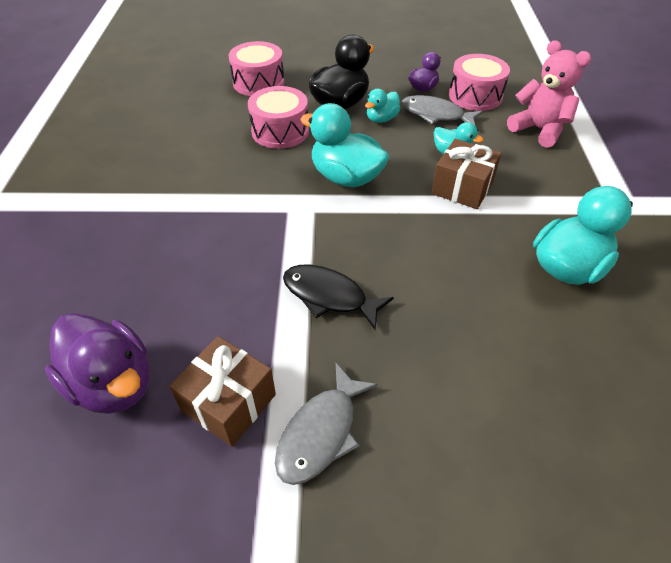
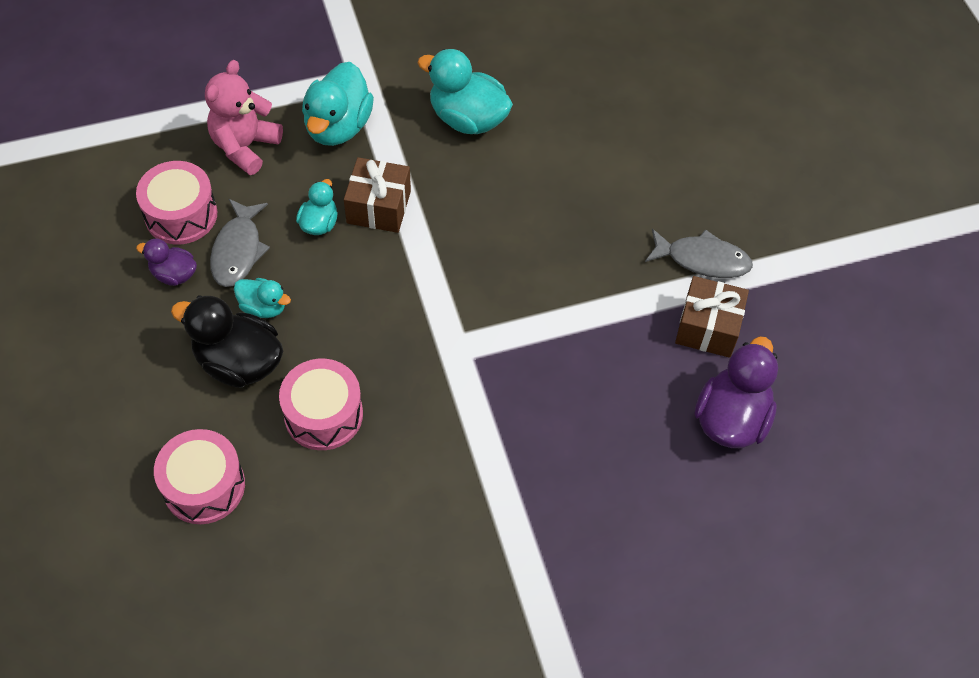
camera: 110 degrees left, 10 degrees up
black fish [283,265,394,330] -> none
turquoise duck [300,103,389,187] -> turquoise duck moved to [302,62,374,146]

